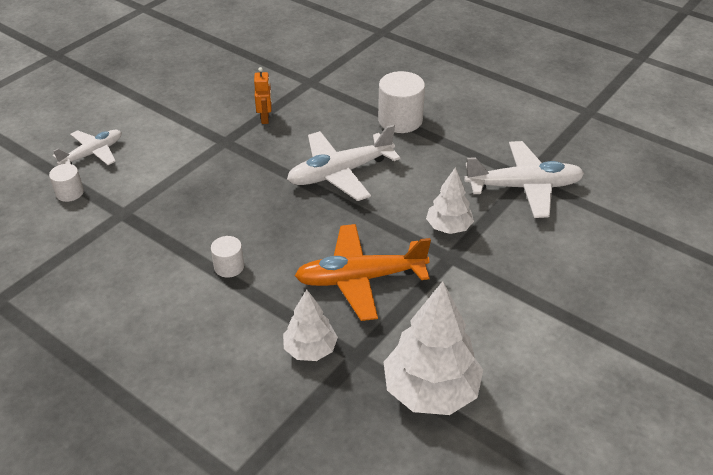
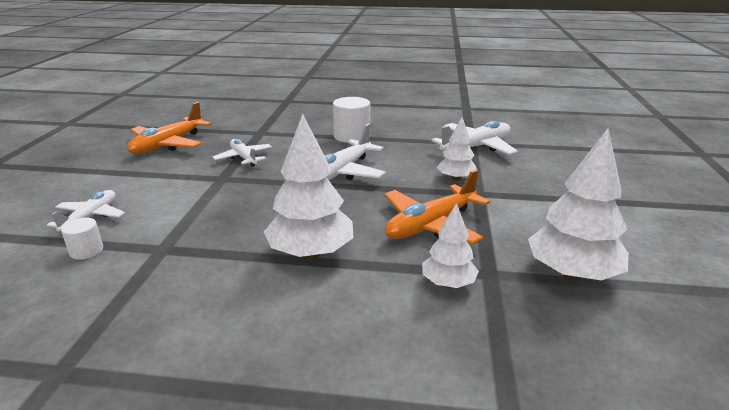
camera: 30 degrees left, 15 degrees down
white cylinder [211,236,244,278] -> white tree [264,114,354,259]
orange robot [254,67,272,124] -> white plane [212,139,272,167]
none -> orange plane [127,102,211,154]

